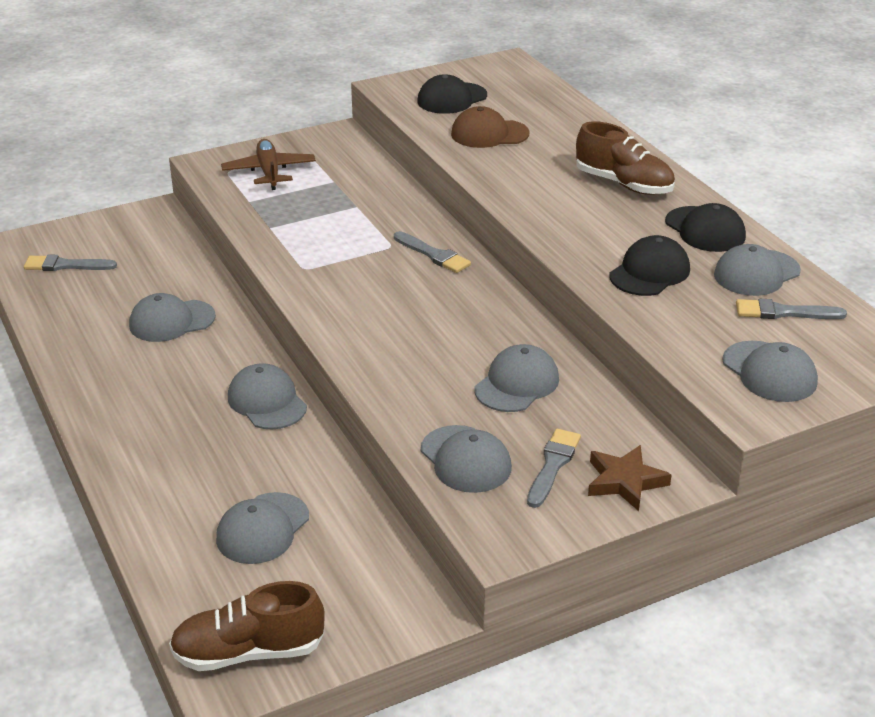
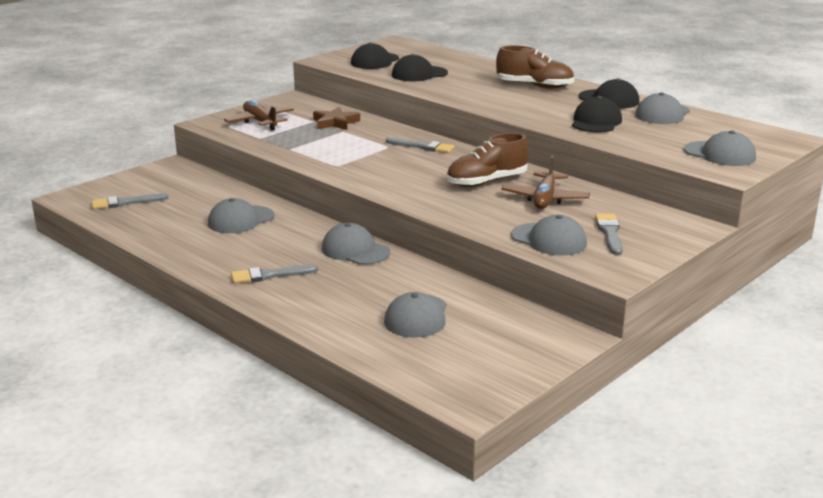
camera: 20 degrees left, 10 degrees down
brown shoe [169,581,325,671] -> brown shoe moved to [446,133,528,187]
brown cap [451,106,530,148] -> black cap [392,54,448,81]
grey cap [474,344,559,412] -> brown plane [501,156,590,209]
brown star [588,445,672,511] -> brown star moved to [313,107,360,130]
grey brush [736,299,847,319] -> grey brush moved to [231,264,318,284]

